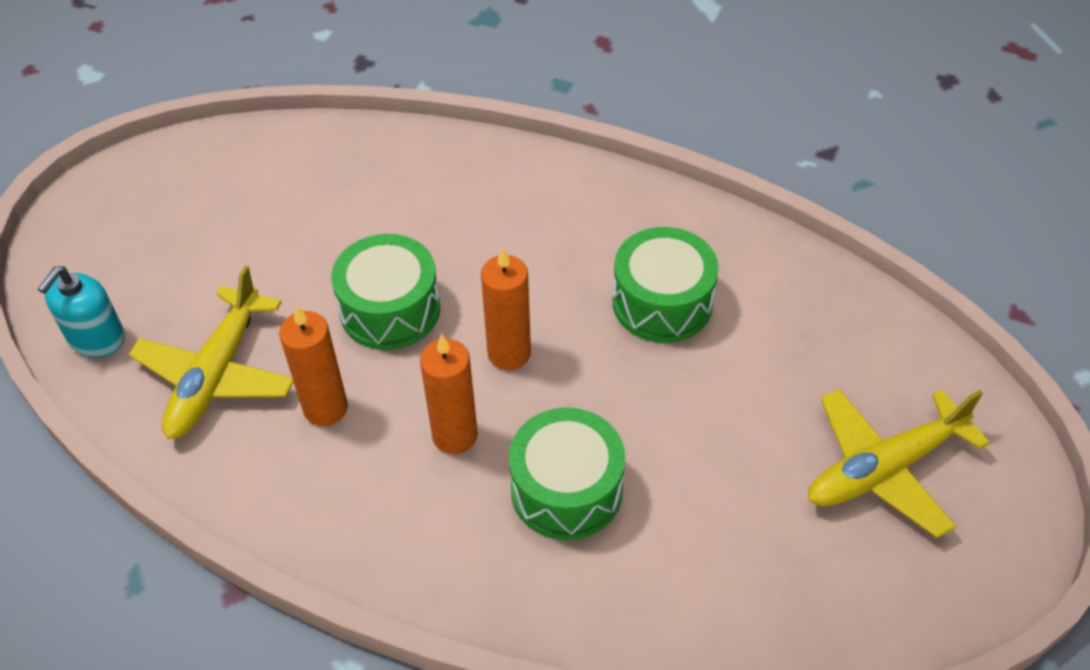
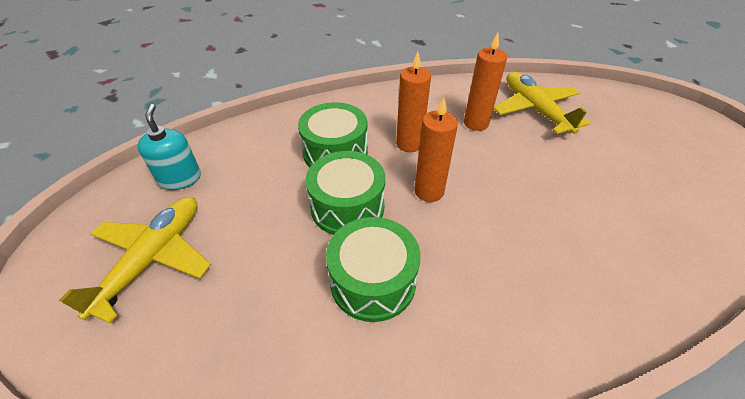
camera: 140 degrees right, 5 degrees down
turquoise soap dispenser [38,266,125,358] -> turquoise soap dispenser moved to [138,104,201,190]
green drum [331,234,440,350] -> green drum moved to [306,151,385,235]

